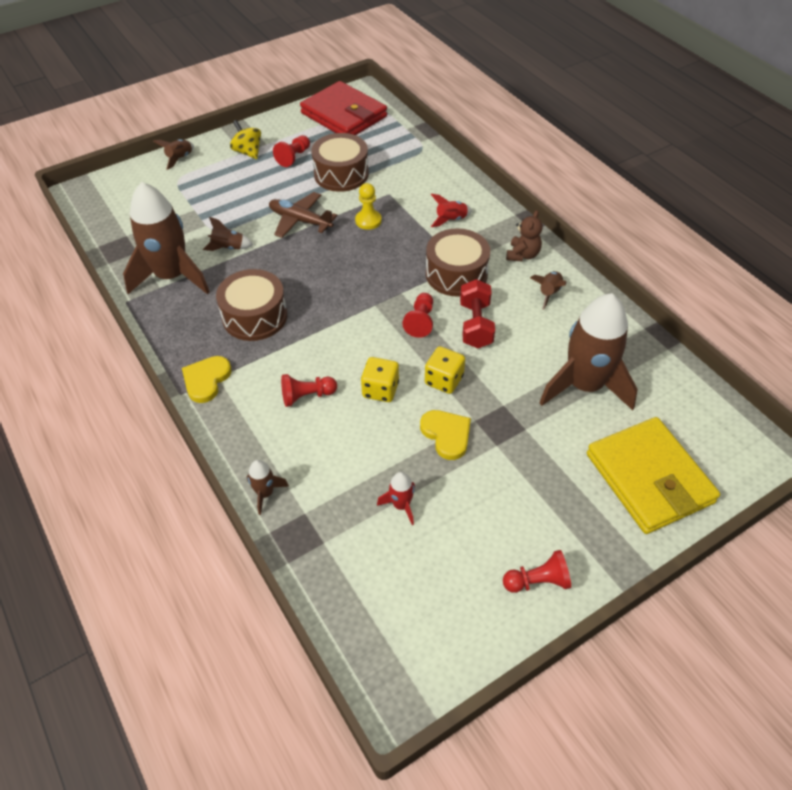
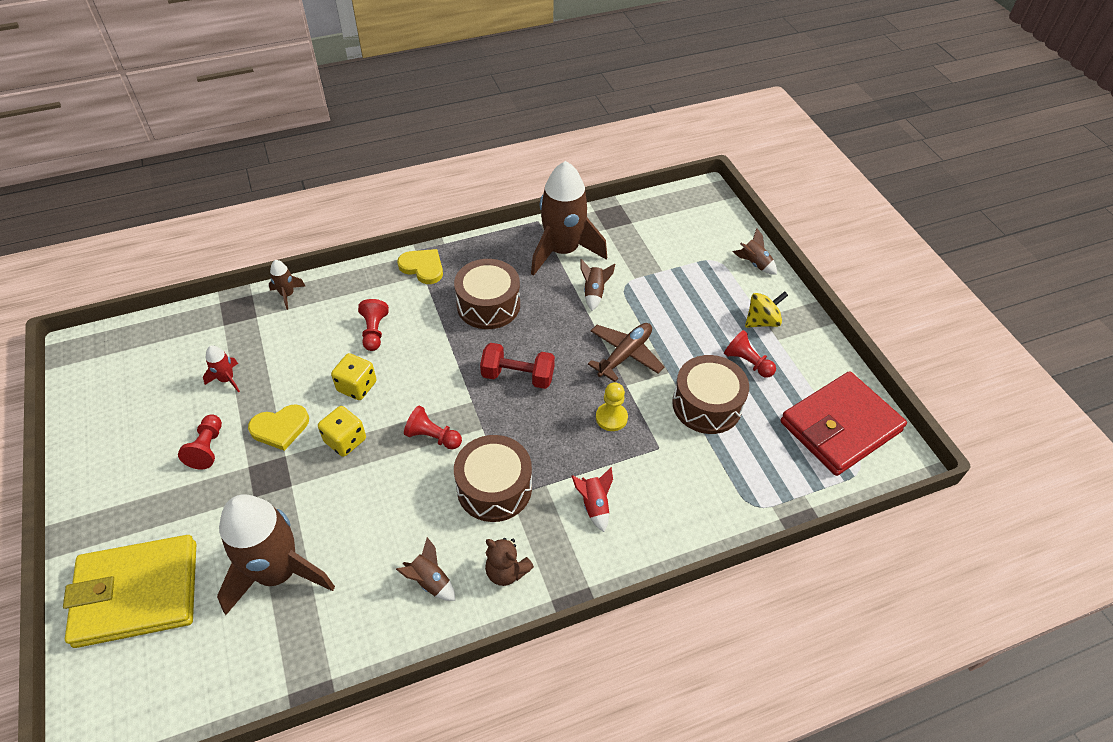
camera: 100 degrees right, 0 degrees up
red dumbbell [460,279,495,348] -> red dumbbell moved to [480,343,555,389]
red pawn [503,550,571,593] -> red pawn moved to [178,414,222,469]

